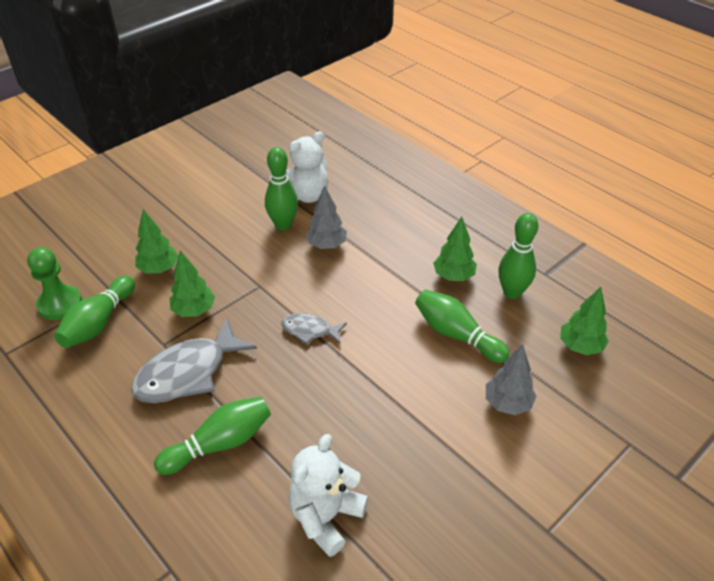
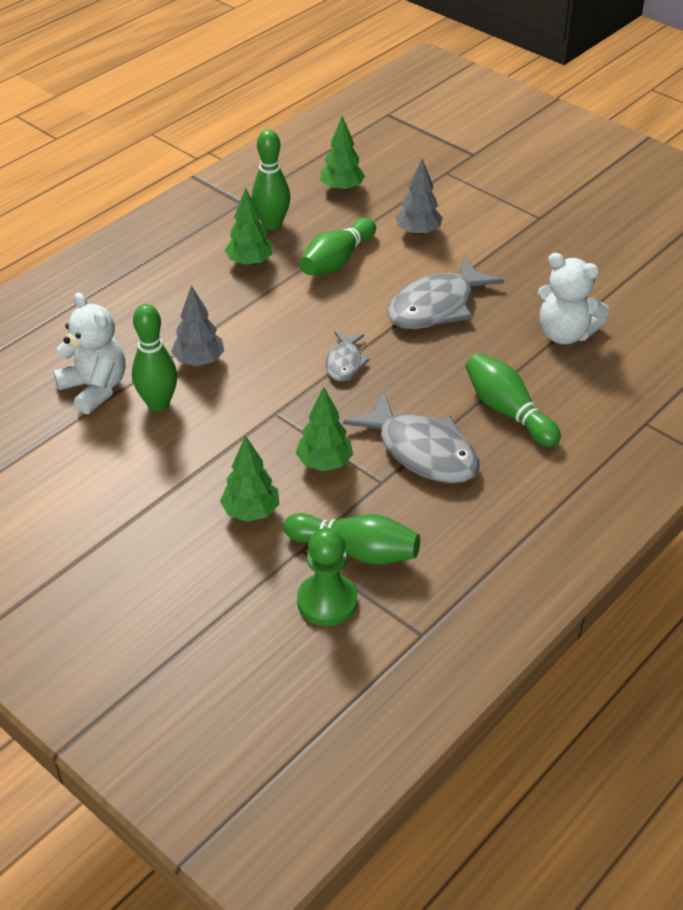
camera: 95 degrees left, 0 degrees up
none -> grey fish [387,256,504,329]

